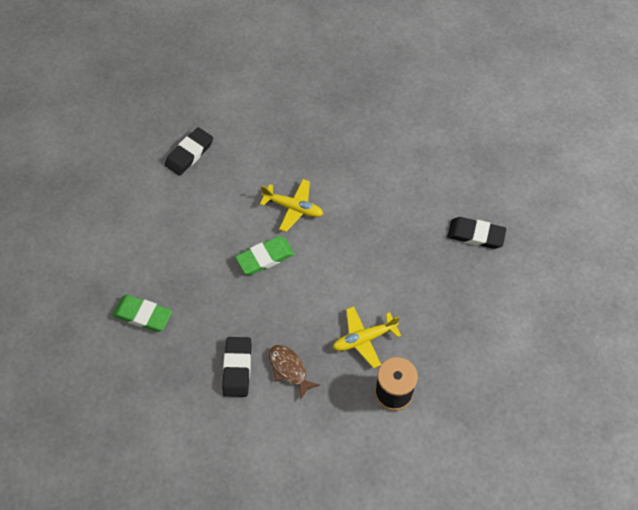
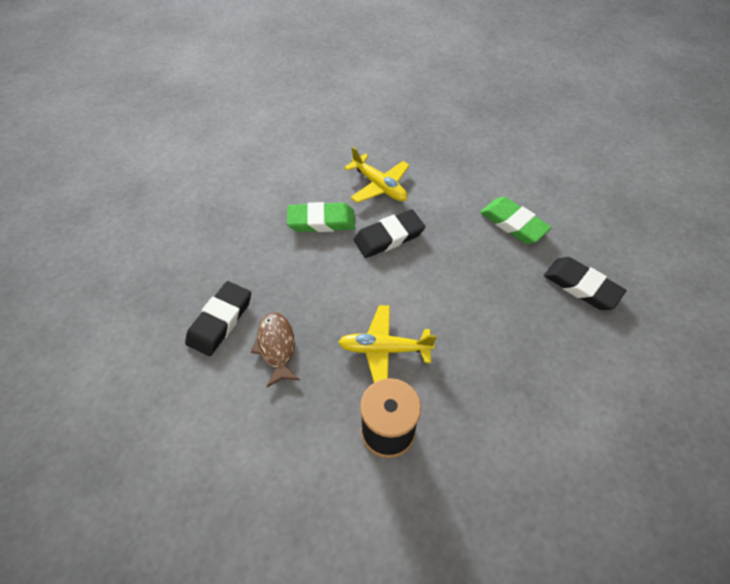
camera: 25 degrees right, 5 degrees down
green eraser [112,295,172,332] -> green eraser moved to [480,197,552,244]
black eraser [165,127,213,176] -> black eraser moved to [353,209,425,258]

